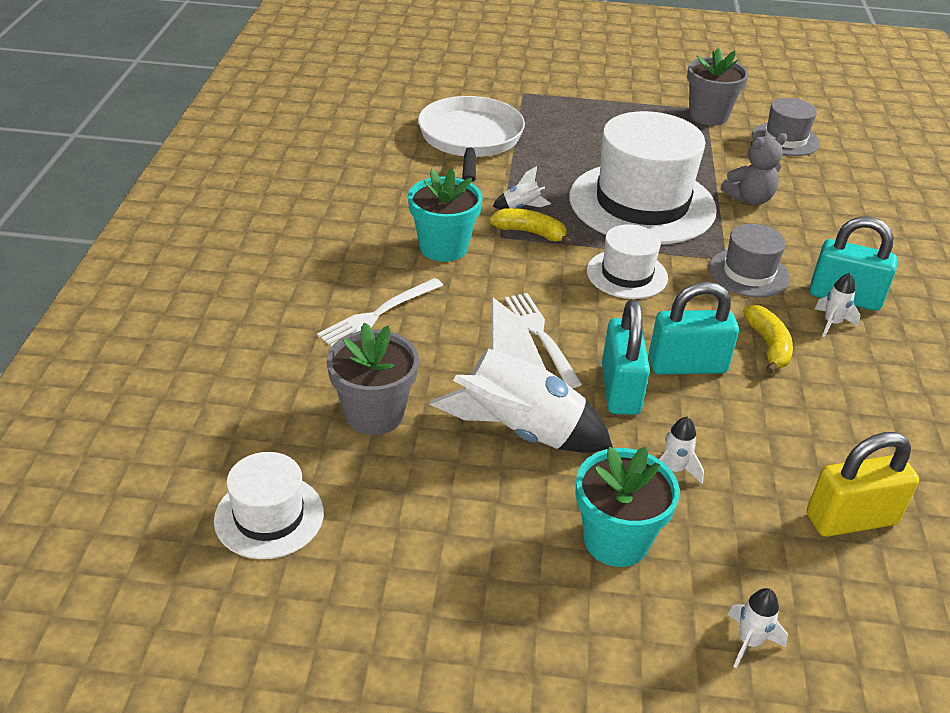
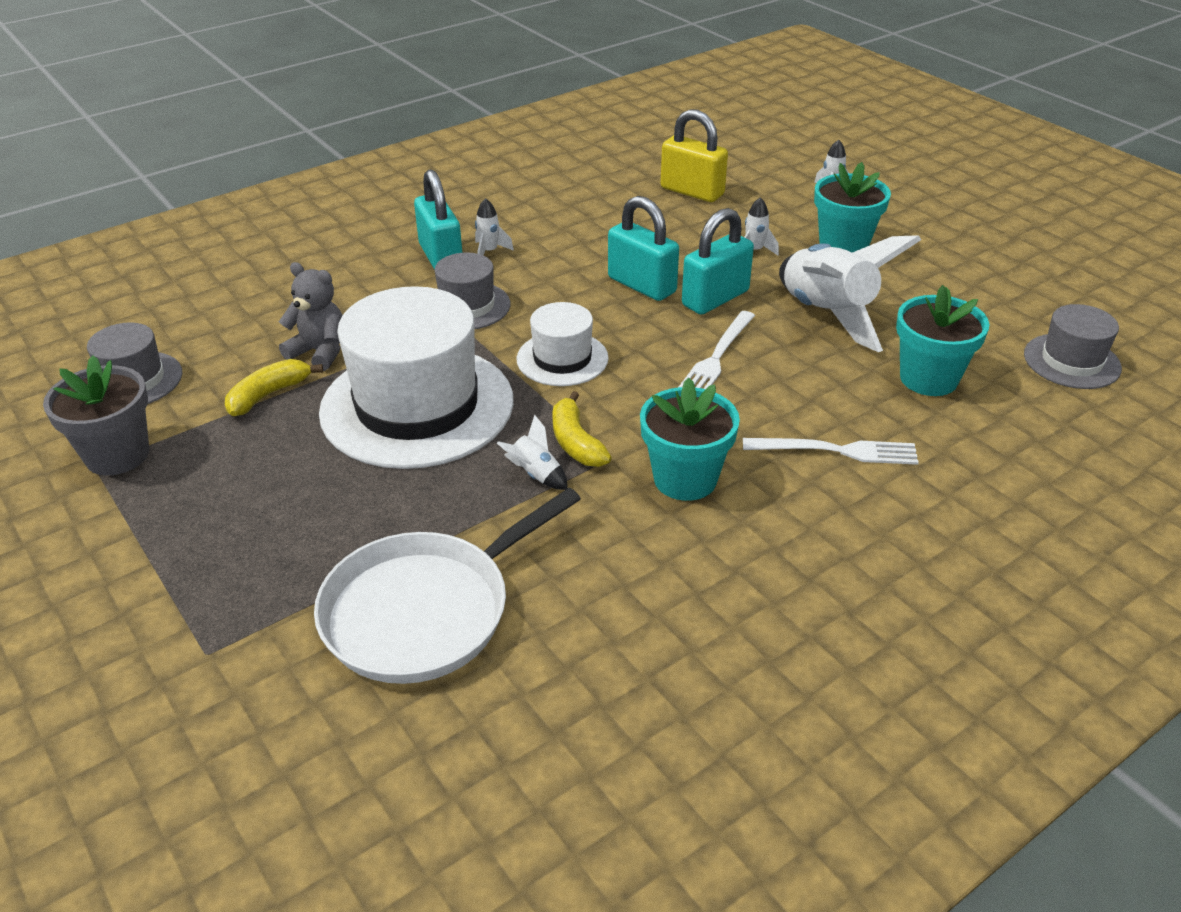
camera: 130 degrees left, 0 degrees up
white hat [214,452,324,559] -> grey hat [1024,304,1122,389]
grey flower pot [327,322,419,435] -> turquoise flower pot [896,285,989,396]
yellow banana [743,305,793,374] -> yellow banana moved to [225,359,323,416]

